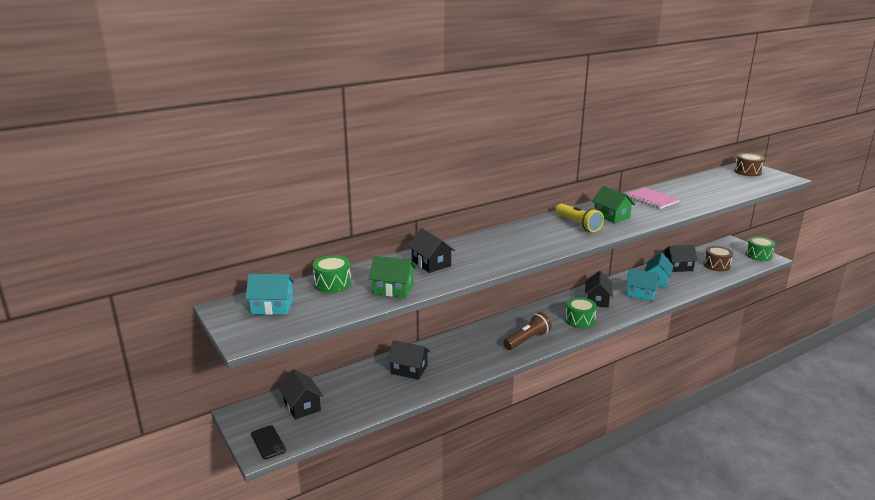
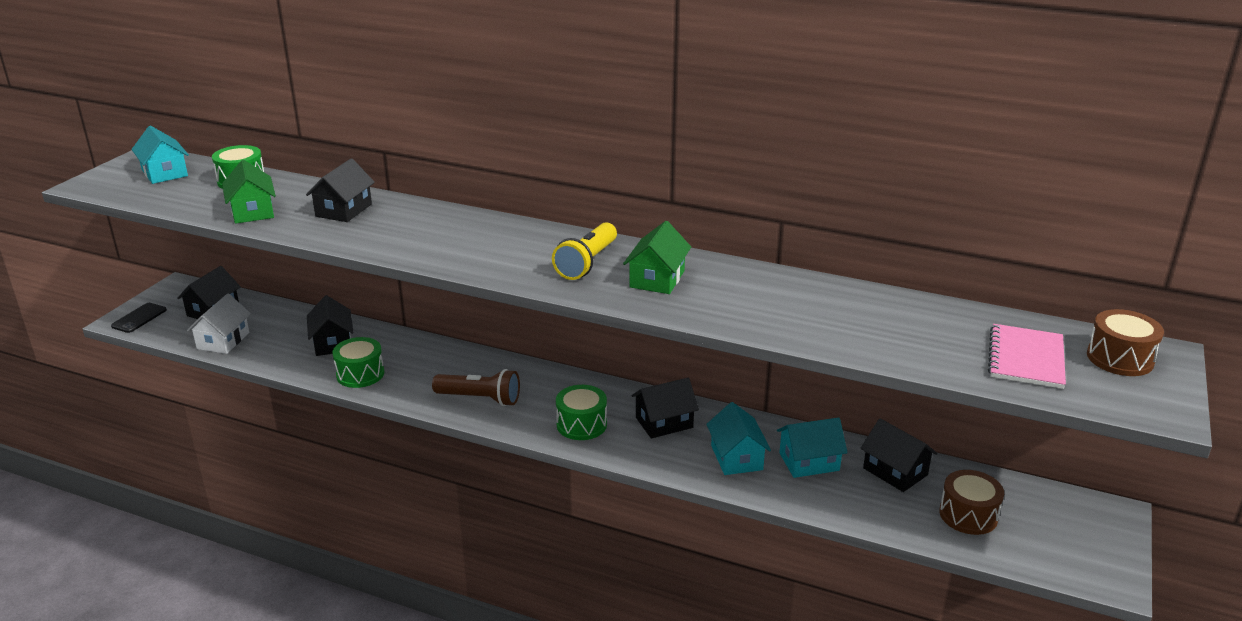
camera: 55 degrees right, 5 degrees up
pink notebook [626,187,680,209] -> pink notebook moved to [988,324,1066,389]
green drum [746,237,775,261] -> green drum moved to [332,337,384,388]
none -> white house [187,293,251,354]

